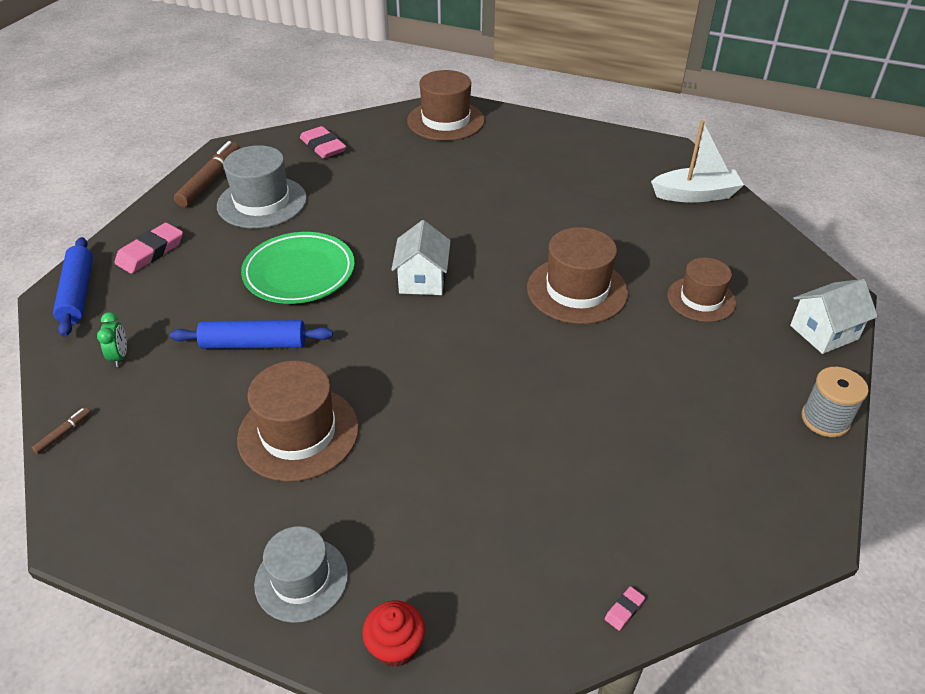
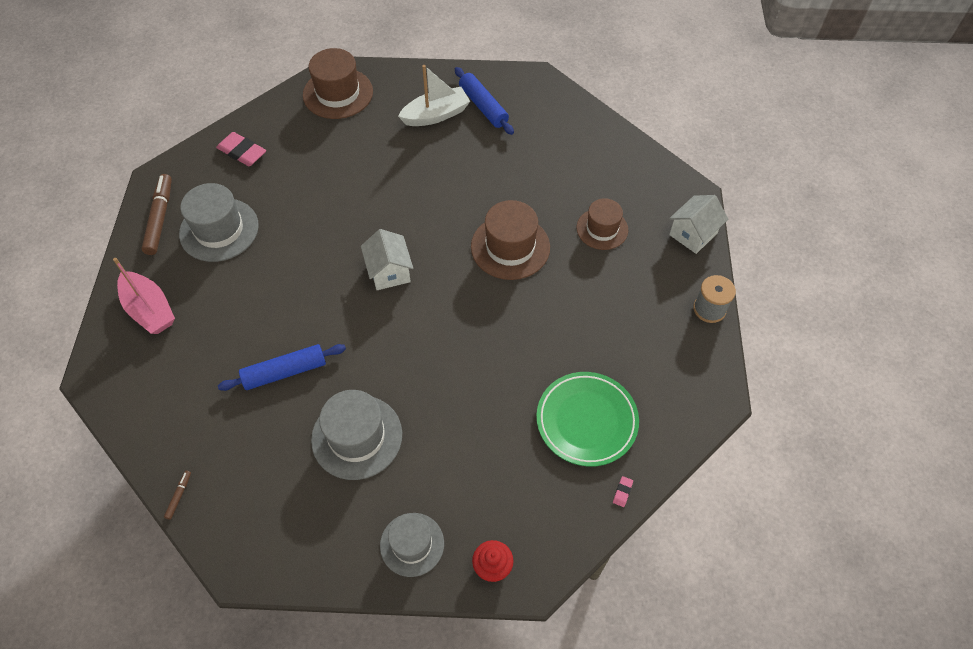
camera: 20 degrees left, 15 degrees up
blue rolling pin [53,237,93,337] -> blue rolling pin moved to [455,67,514,135]
green clock [97,312,127,367] -> none
pink eraser [114,223,183,274] -> pink boat [113,258,175,334]
brown hat [237,361,359,482] -> grey hat [311,390,402,480]
green plate [241,232,355,304] -> green plate moved to [536,372,639,467]
white boat [651,120,744,203] -> white boat moved to [398,65,470,126]

